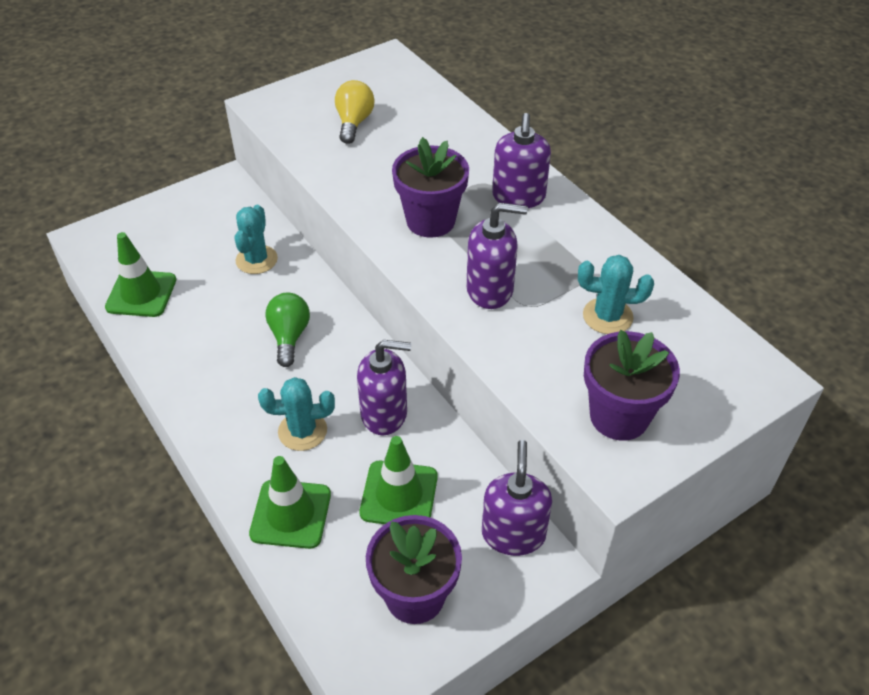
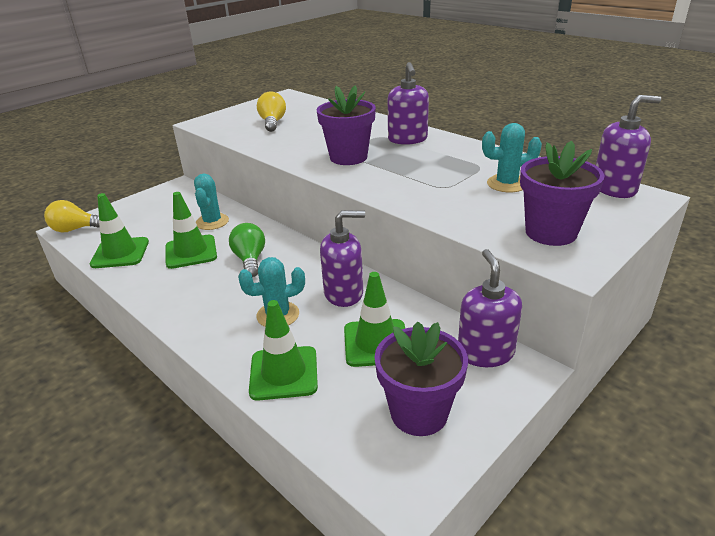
camera: 10 degrees left, 15 degrees down
purple soap dispenser [466,202,528,309] -> purple soap dispenser moved to [596,95,661,198]
none -> yellow light bulb [44,200,100,232]
none -> green traffic cone [166,192,217,269]

